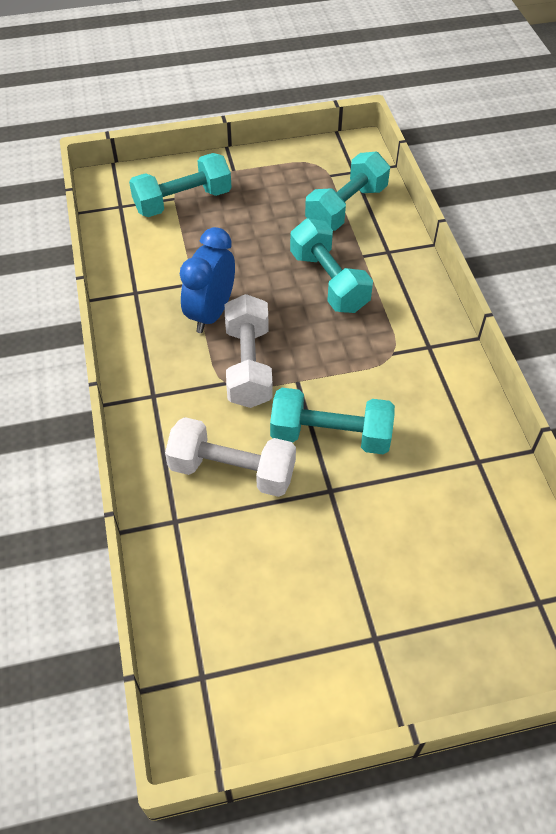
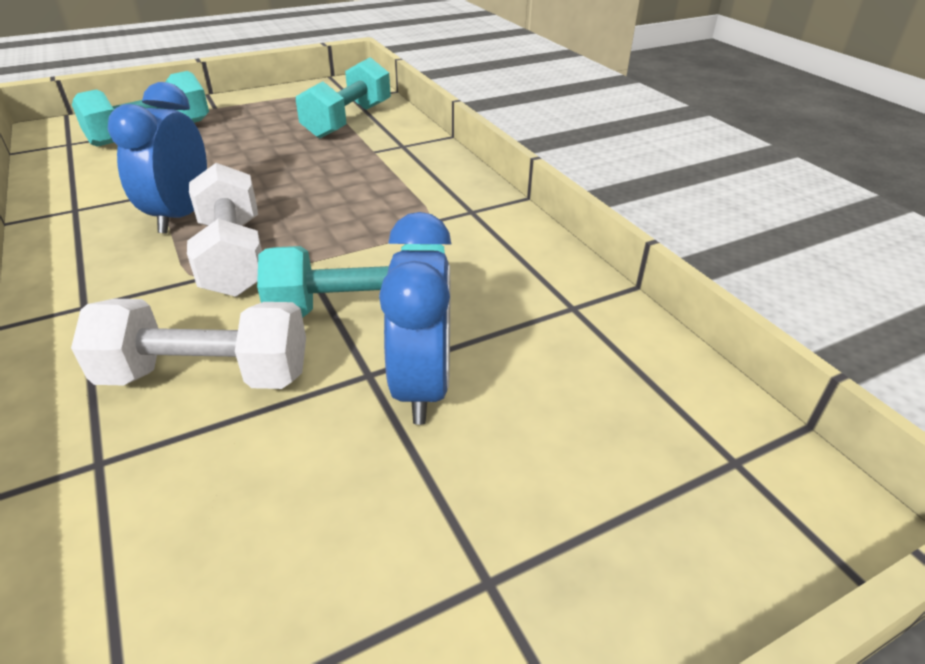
camera: 15 degrees left, 15 degrees down
turquoise dumbbell [290,218,373,313] -> none
none -> blue clock [379,212,451,425]

